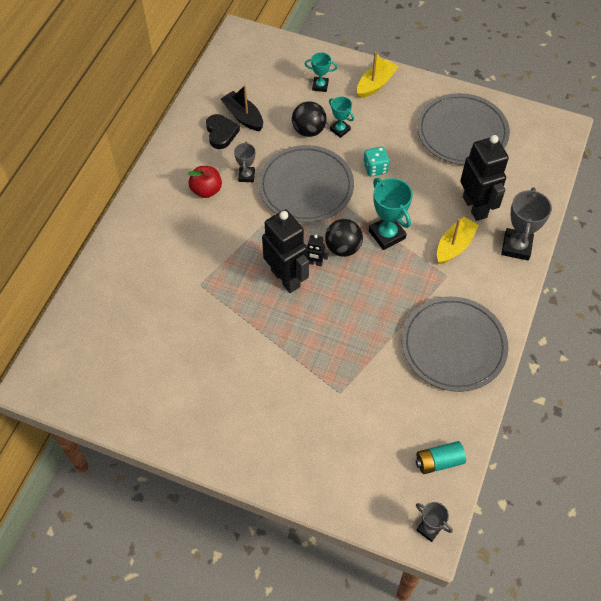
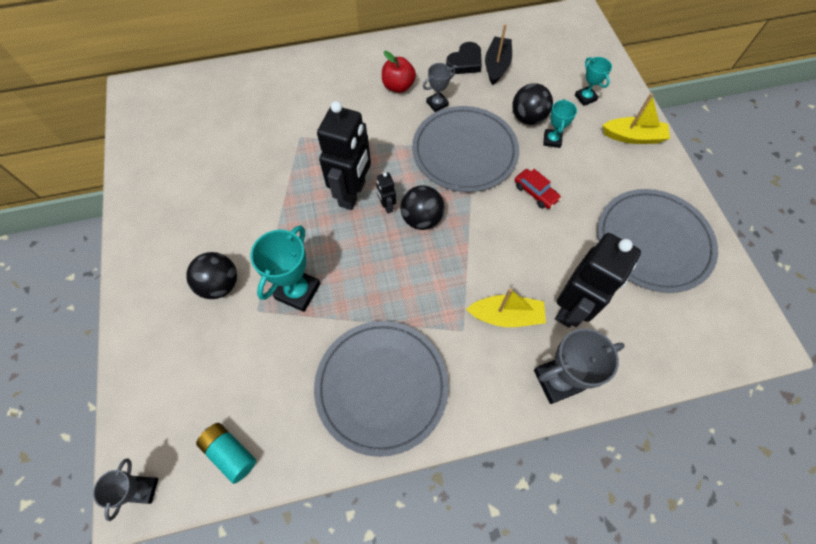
camera: 55 degrees right, 5 degrees up
turquoise dice [363,147,389,177] -> red car [515,169,561,209]
turquoise trophy [369,178,413,250] -> turquoise trophy moved to [250,225,320,312]
none -> black ball [186,252,237,299]

